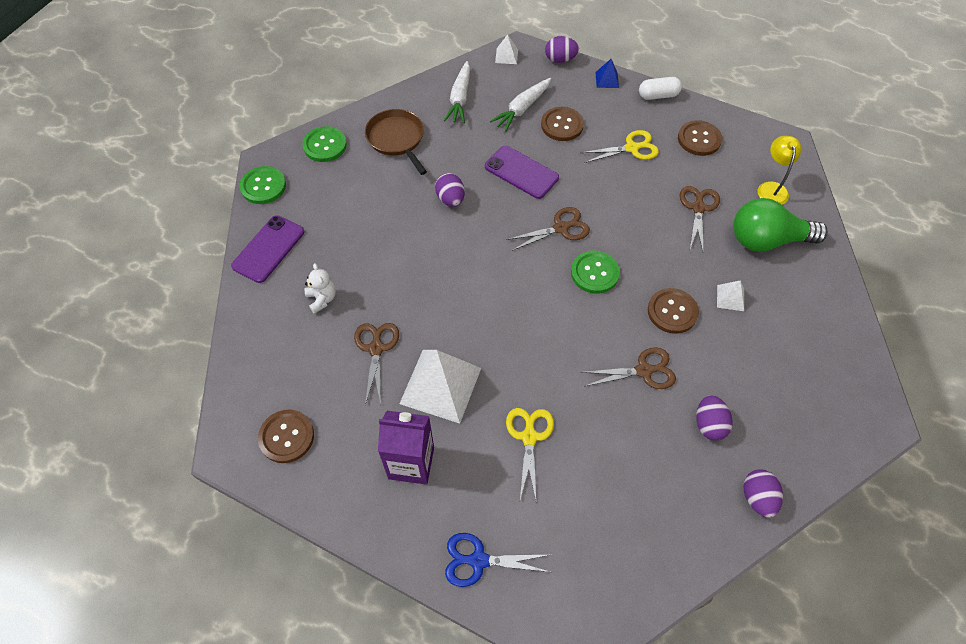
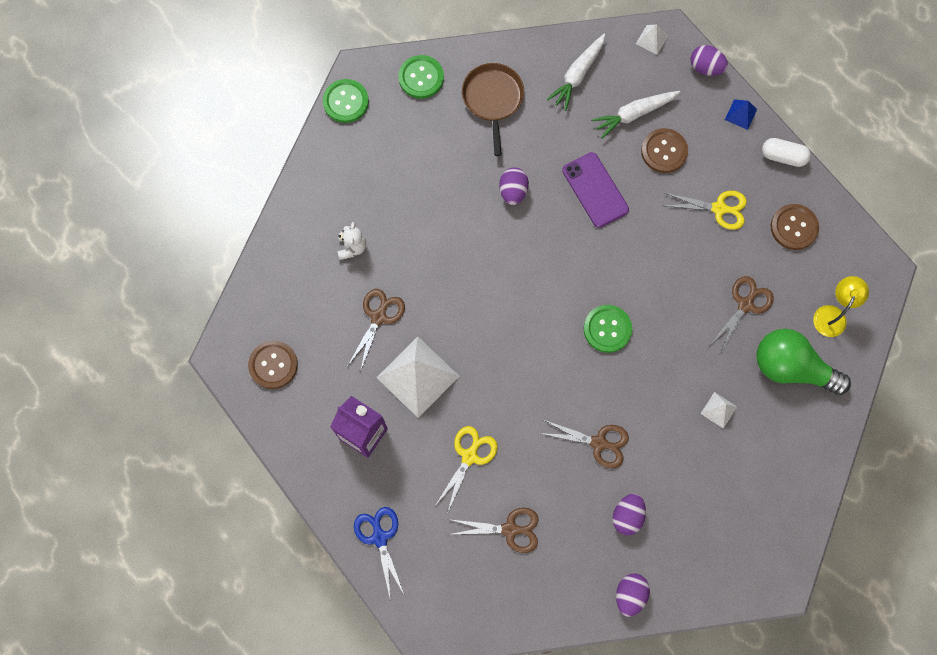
camera: 25 degrees right, 15 degrees up
purple phone [231,215,305,283] -> none
blue scissors [445,533,550,587] -> blue scissors turned 45 degrees clockwise [354,507,404,597]
brown scissors [507,207,590,251] -> brown scissors moved to [449,507,539,553]
brown button [648,288,699,334] -> none

